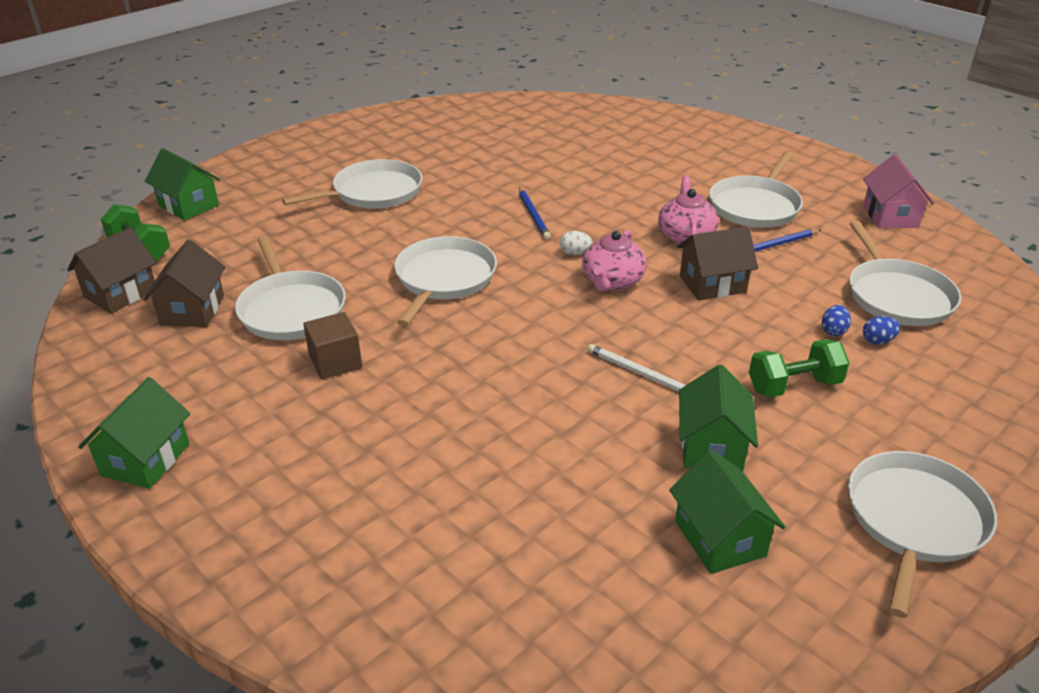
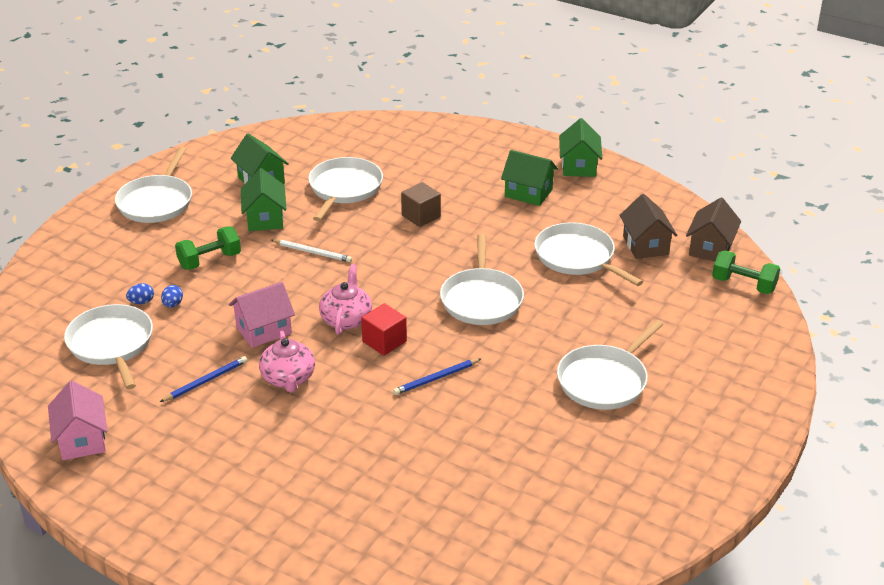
camera: 165 degrees right, 0 degrees up
green house [145,148,220,220] -> green house moved to [501,150,558,206]
brown cube [303,312,362,379] -> brown cube moved to [401,182,441,227]
blue pencil [519,187,551,240] -> blue pencil turned 90 degrees counterclockwise [393,359,481,395]
white egg [560,231,592,255] -> red cube [361,303,407,356]
brown house [677,226,758,300] -> pink house [229,282,295,348]
white pan [709,151,803,228] -> white pan moved to [308,157,383,221]

